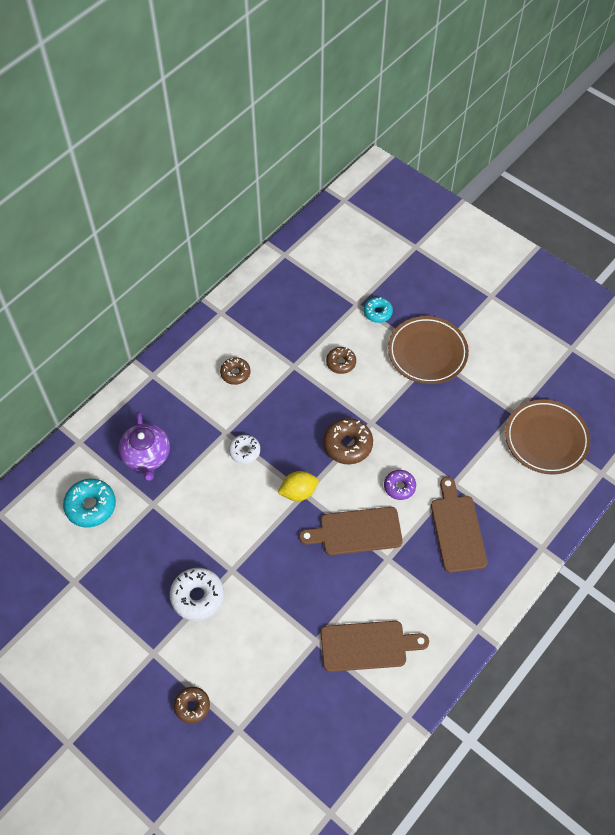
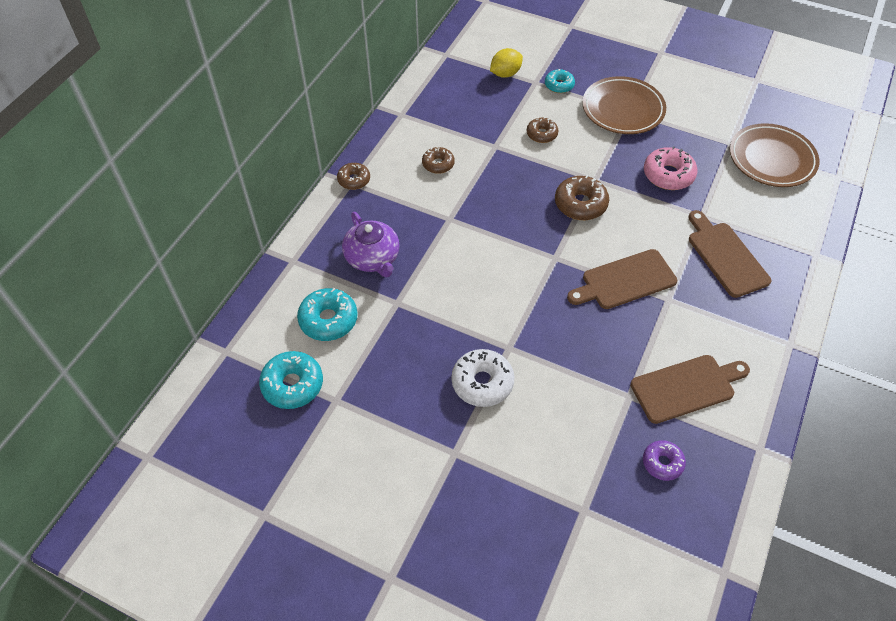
camera: 15 degrees left, 5 degrees down
brown donut [174,687,210,723] -> brown donut moved to [337,163,370,190]
white donut [229,435,260,464] -> none
yellow lemon [278,471,319,501] -> yellow lemon moved to [490,48,523,78]
purple donut [384,470,416,500] -> purple donut moved to [643,440,686,481]
none -> turquoise donut [259,351,323,409]
none -> pink donut [644,146,697,190]

